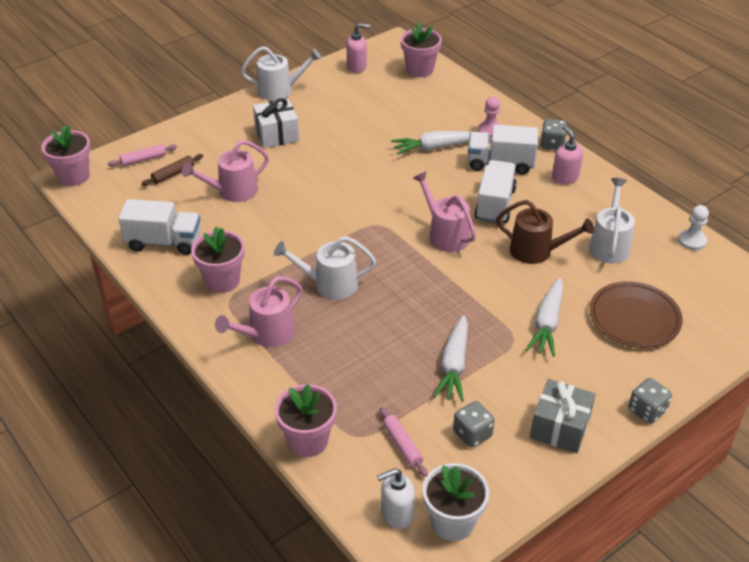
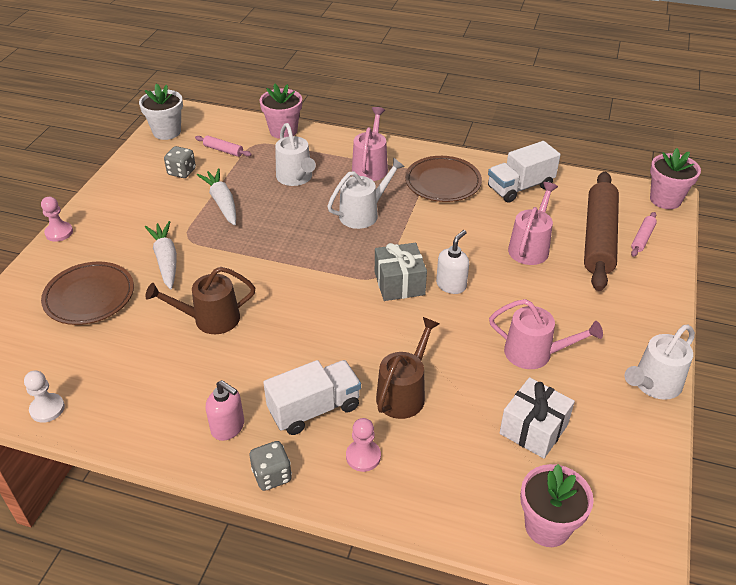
camera: 145 degrees right, 0 degrees up
brown rolling pin [141,154,203,186] -> brown rolling pin [584,172,619,291], size x2.40
pink flower pot [191,226,245,293] -> brown plate [405,156,482,202]
white gift [253,98,299,148] -> white gift moved to [500,377,575,459]
pink soap dispenser [346,23,370,73] -> none
white soap dispenser [377,468,415,529] -> white soap dispenser moved to [436,230,469,294]
white carrot [391,131,471,155] -> brown watering can [376,317,439,419]
pink watering can [413,171,476,252] -> pink watering can moved to [489,299,603,369]
white truck [474,160,517,223] -> none
grey gift [530,379,596,453] -> grey gift moved to [375,243,427,301]
white watering can [589,178,635,264] -> white watering can moved to [275,123,316,186]
grey dice [628,378,672,424] -> pink pawn [41,197,73,242]

